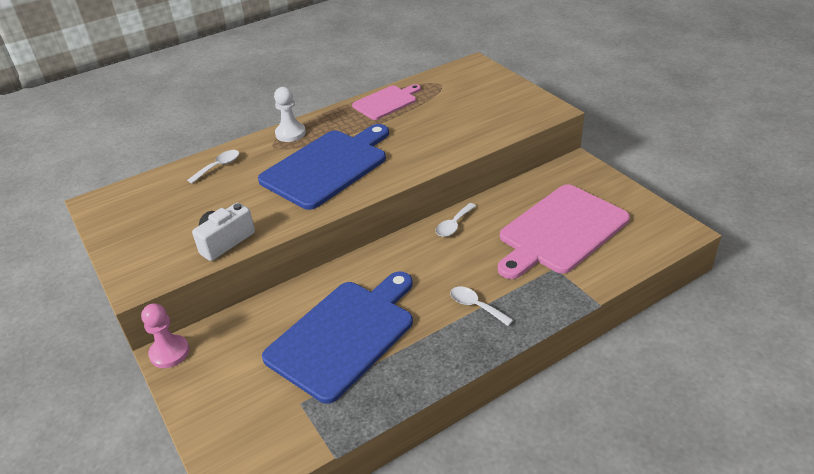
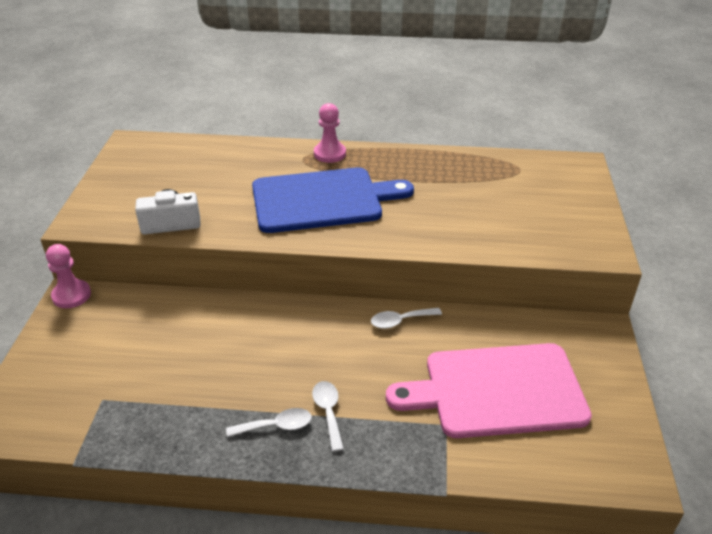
camera: 35 degrees right, 0 degrees up
white spoon [187,150,239,184] -> white spoon moved to [226,408,312,437]
blue cutting board [262,272,413,404] -> none
white pawn [274,87,306,142] -> pink pawn [314,103,346,163]
pink cutting board [352,84,421,120] -> none

